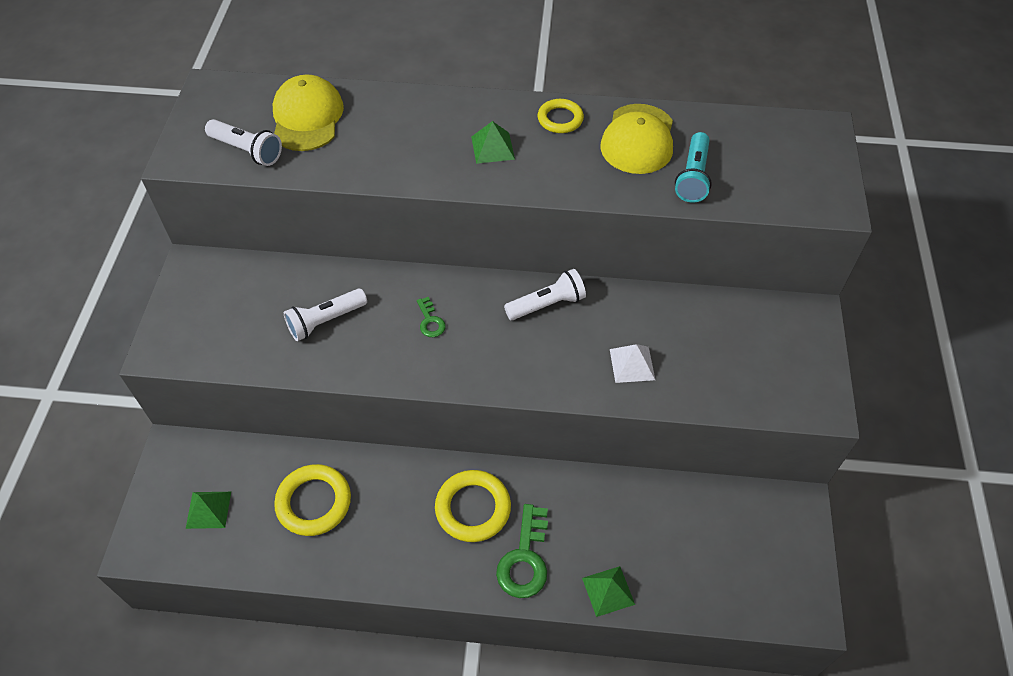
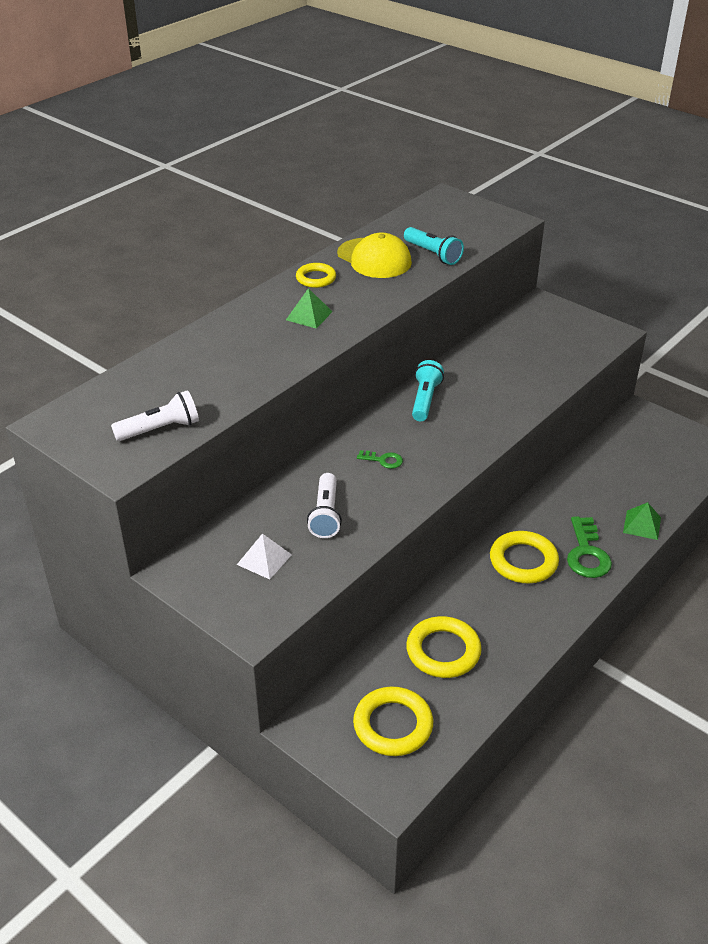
camera: 55 degrees left, 15 degrees down
green pyramid [186,492,231,529] -> yellow ring [353,686,433,756]
yellow cap [273,74,344,151] -> none
green key [496,504,548,598] -> green key turned 45 degrees clockwise [567,516,612,578]
white flashlight [504,269,586,320] -> turquoise flashlight [412,360,444,421]
white pyramid [610,344,655,383] -> white pyramid moved to [237,533,292,579]

